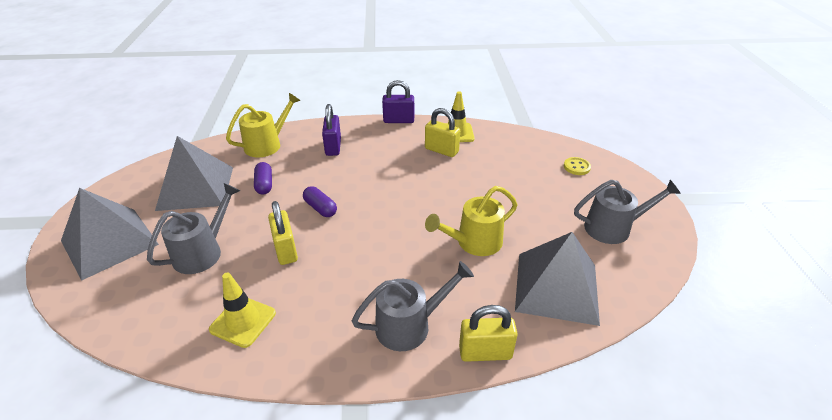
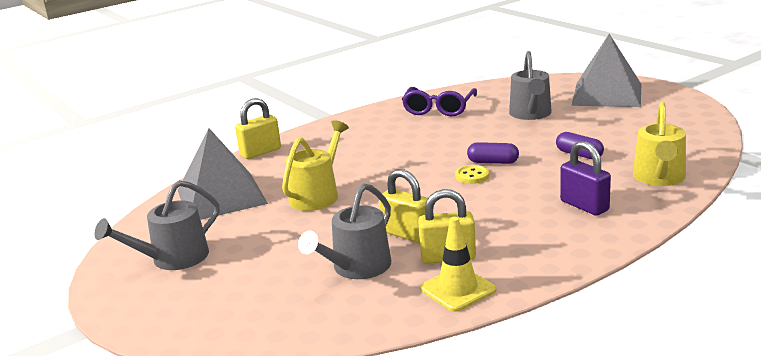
camera: 150 degrees right, 15 degrees down
grey pyramid [155,136,233,211] -> none
yellow traffic cone [209,273,276,348] -> purple glasses [402,87,477,116]
yellow padlock [268,201,298,265] -> yellow padlock moved to [379,169,428,243]
grey watering can [352,261,474,351] -> grey watering can moved to [298,183,391,279]
purple padlock [382,80,414,123] -> none
yellow button [564,157,591,175] -> yellow button moved to [455,165,490,184]

